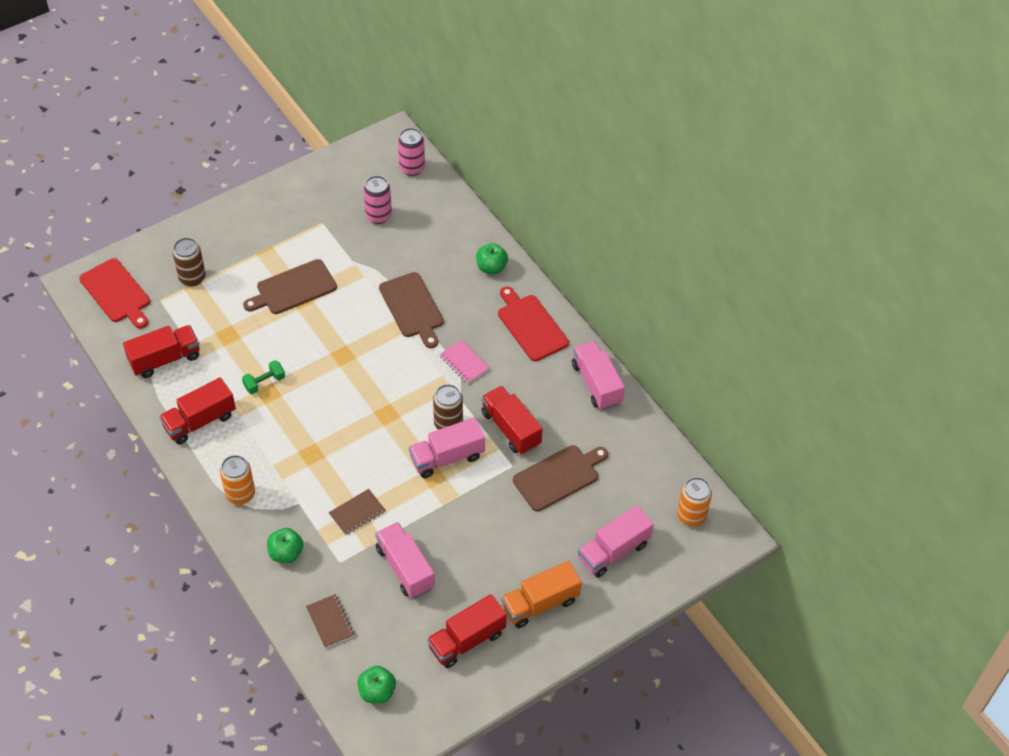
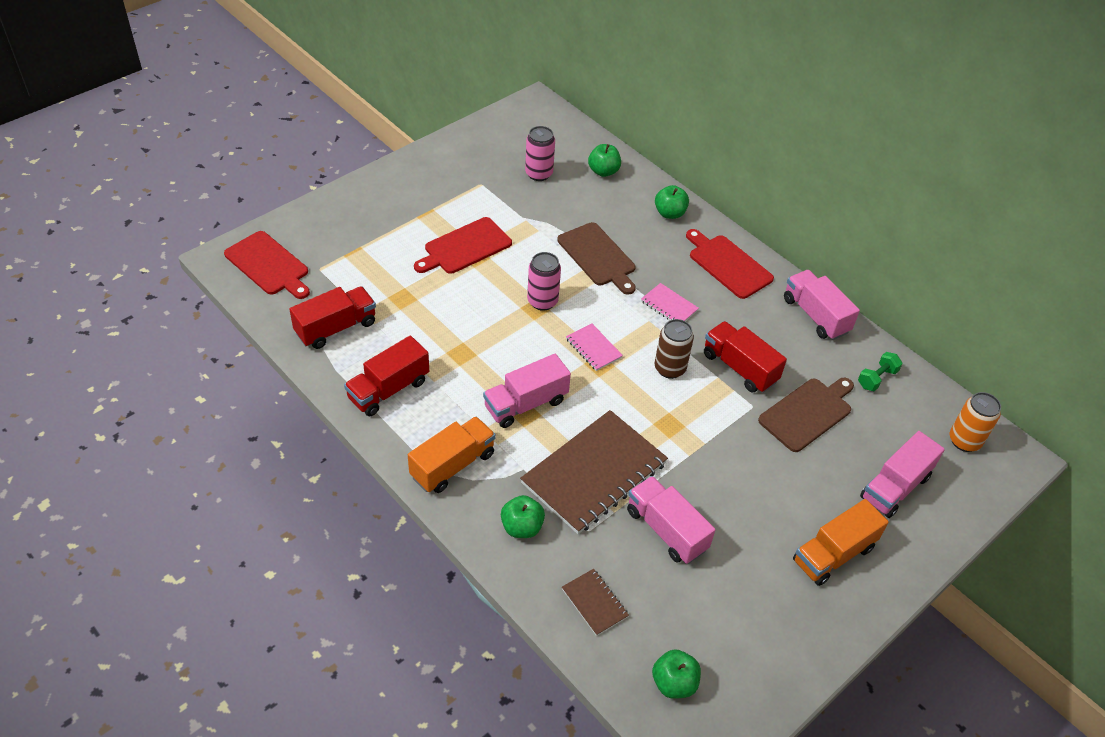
camera: 10 degrees left, 5 degrees down
brown can [173,238,206,286] -> none
orange can [220,455,255,505] -> orange truck [408,417,496,493]
green dumbbell [242,360,285,394] -> green dumbbell moved to [858,352,903,391]
brown cutting board [243,259,337,314] -> red cutting board [414,217,512,274]
brown notebook [329,489,386,535] -> brown notebook [520,410,668,534], size x2.26
pink can [398,128,425,176] -> pink can moved to [527,252,561,311]
pink truck [409,418,485,478] -> pink truck moved to [483,354,571,428]
red truck [427,594,507,668] -> none
none -> pink notebook [566,324,623,371]
none -> green apple [588,144,621,177]

